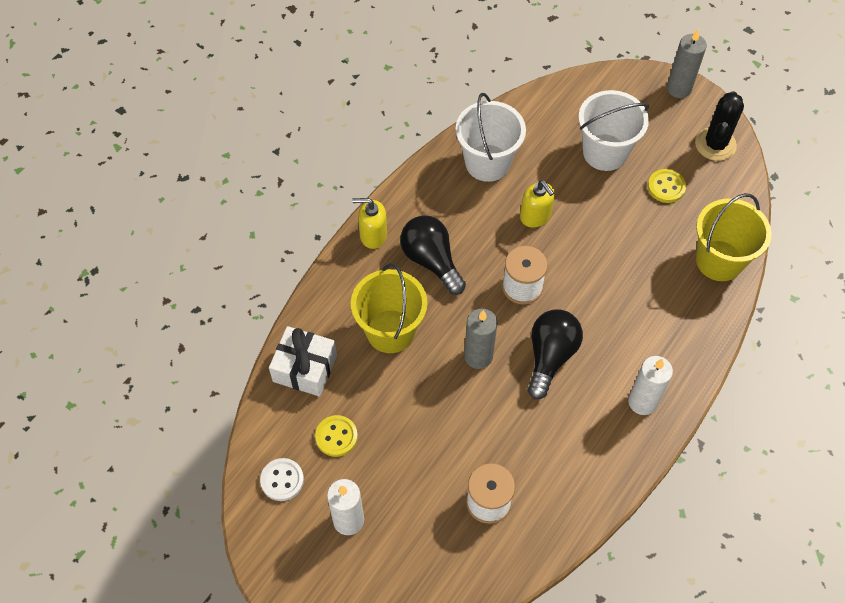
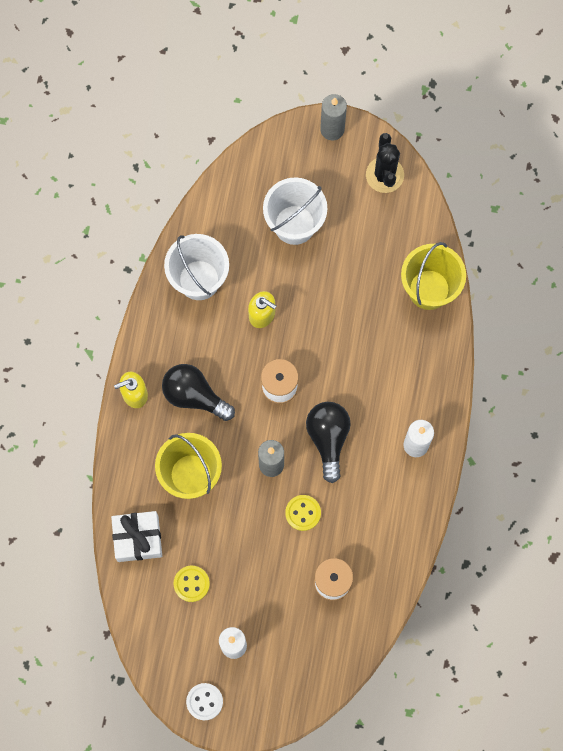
camera: 25 degrees left, 15 degrees up
white button [260,458,304,501] -> white button moved to [186,683,223,720]
yellow button [648,169,686,203] -> yellow button moved to [285,495,321,531]

